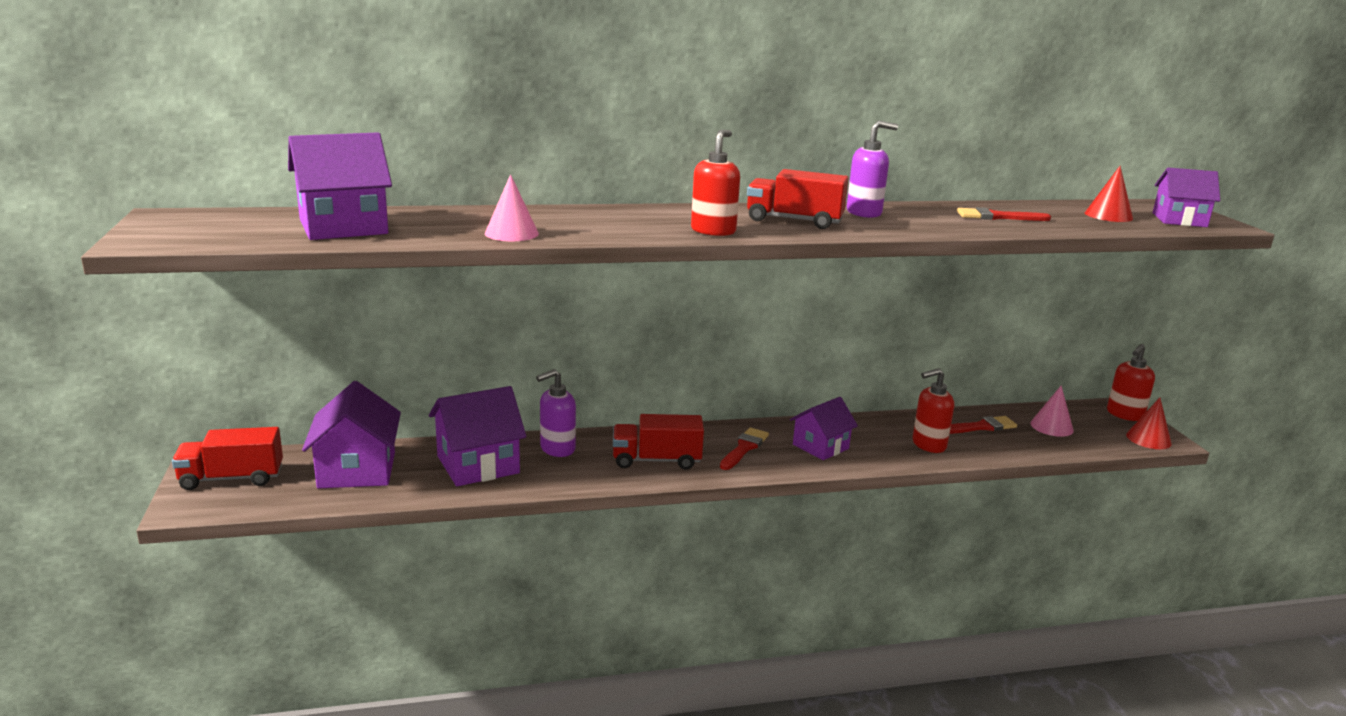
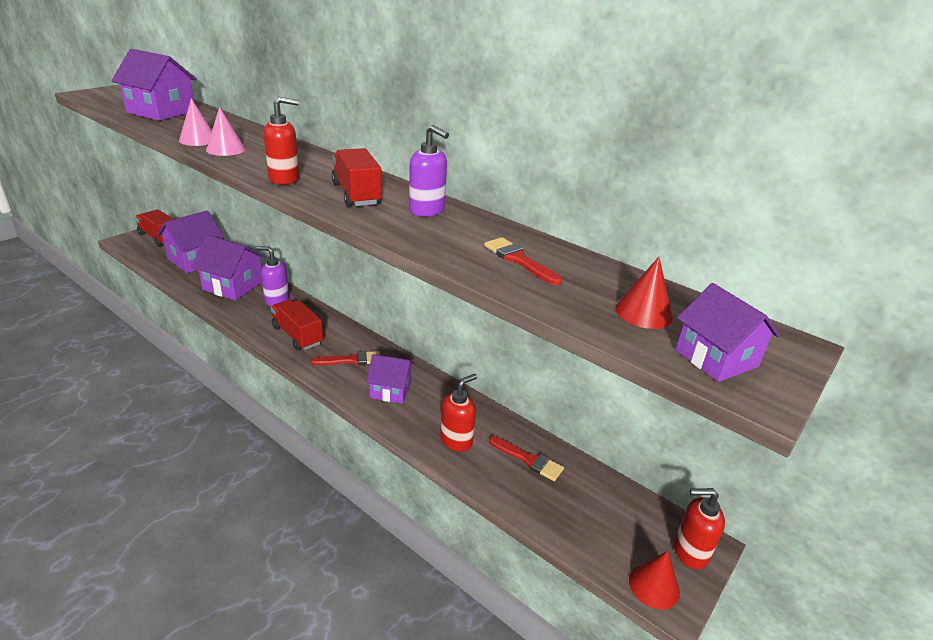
camera: 50 degrees right, 10 degrees up
red soap dispenser [912,368,954,453] -> red soap dispenser turned 105 degrees clockwise [440,374,477,452]
pink cone [1030,386,1074,437] -> pink cone moved to [206,107,246,156]

